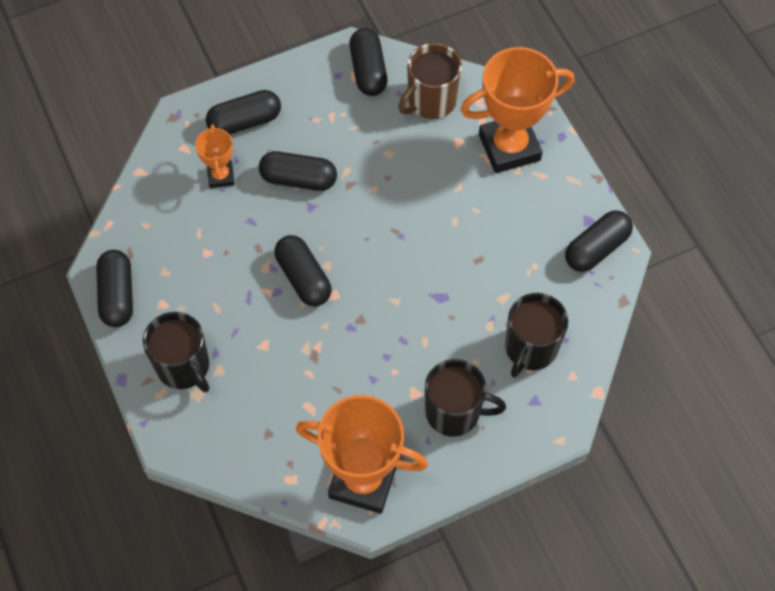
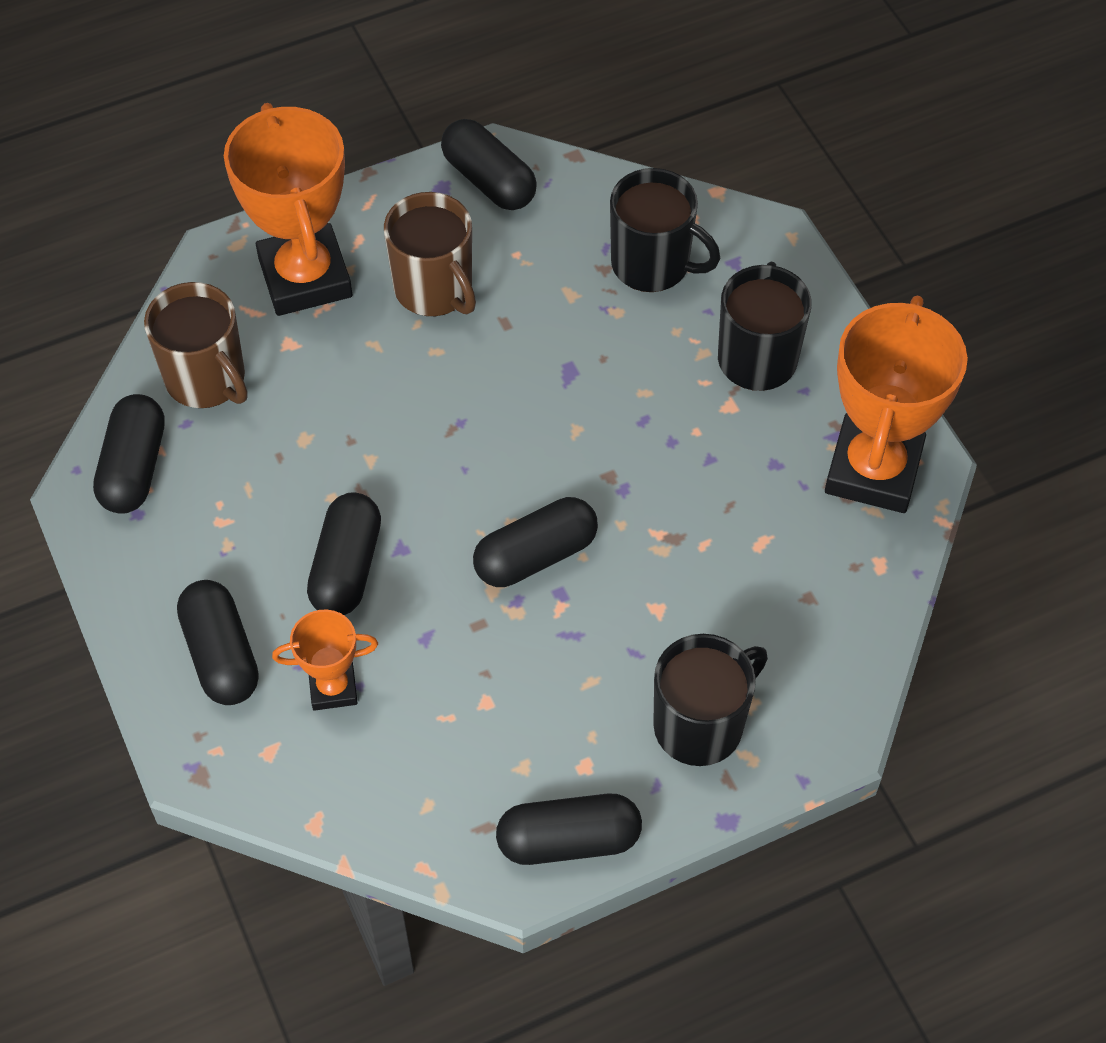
camera: 90 degrees left, 5 degrees down
black capsule [349,28,387,96] -> black capsule turned 75 degrees counterclockwise [93,394,165,514]
none -> brown mug [384,192,476,316]

